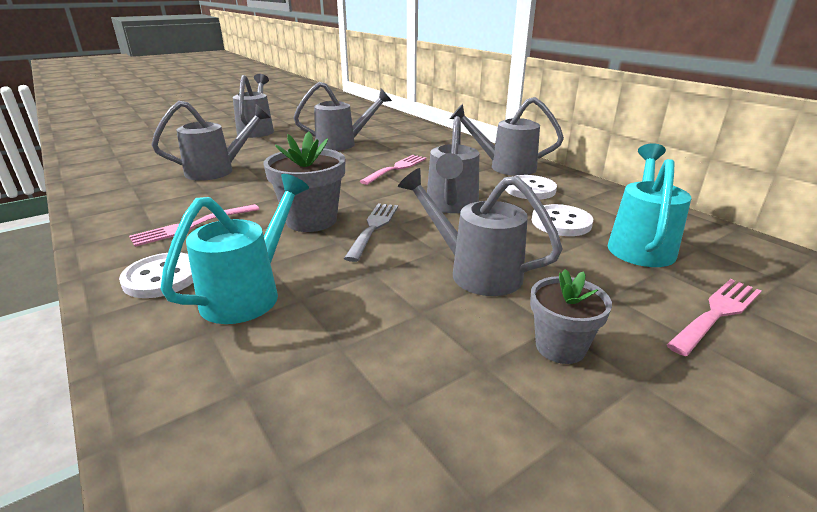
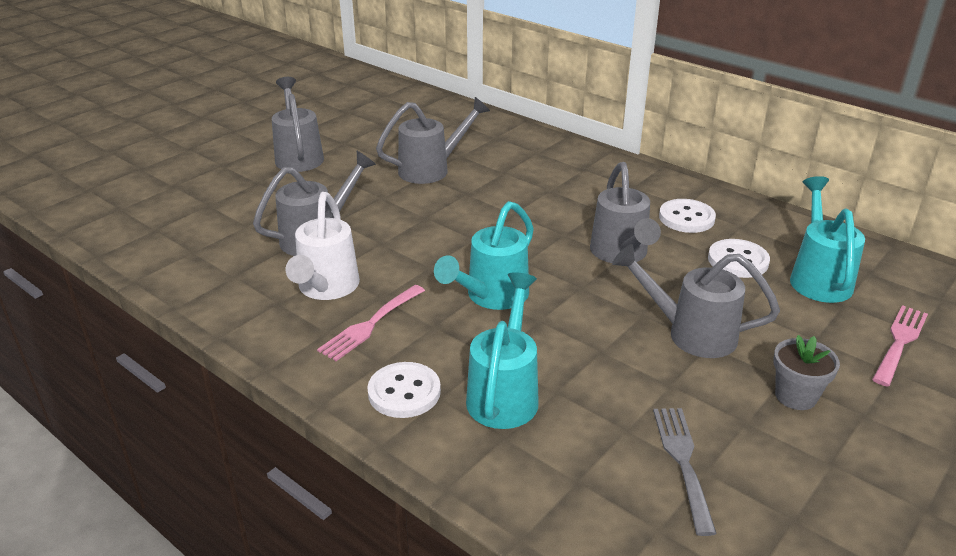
camera: 15 degrees left, 5 degrees up
grey flower pot [264,131,345,232] -> turquoise watering can [434,201,534,310]
grey fork [344,203,398,262] -> grey fork moved to [653,408,717,536]
pink fork [360,155,426,185] -> none
grey watering can [450,97,564,176] -> none
none -> white watering can [285,192,360,300]

